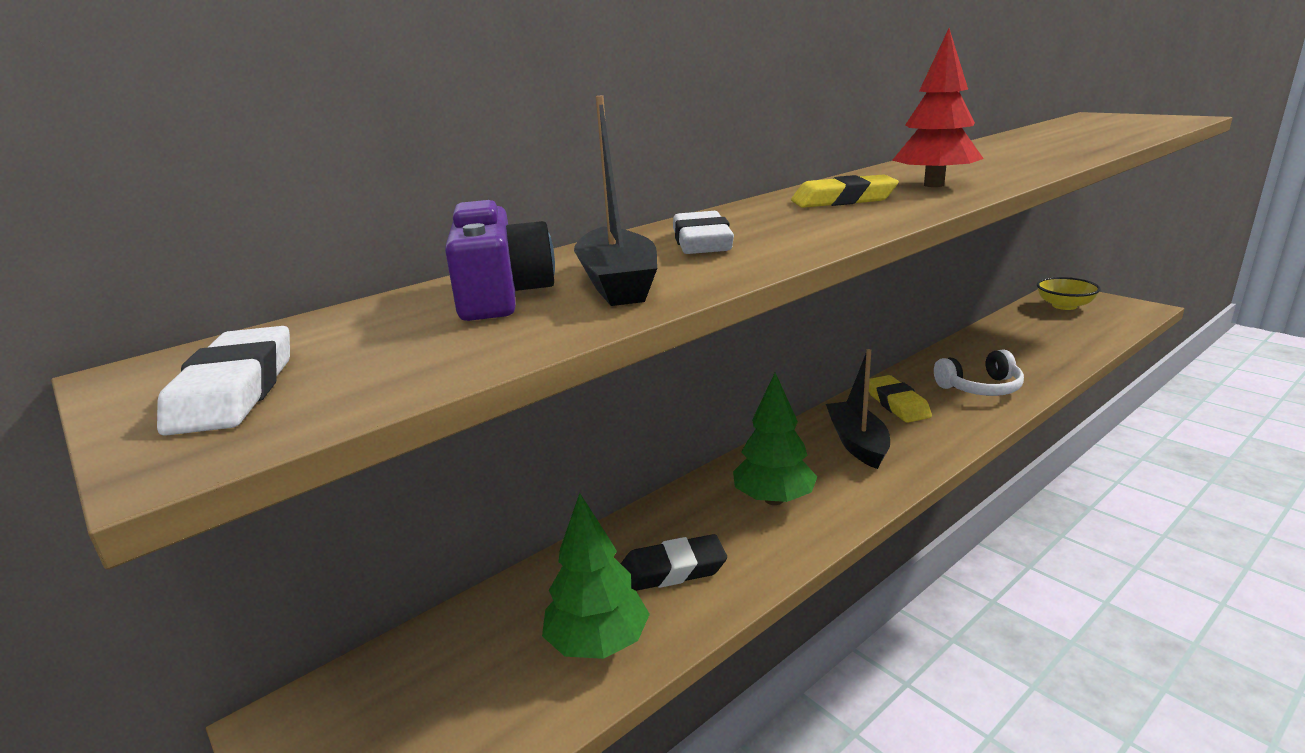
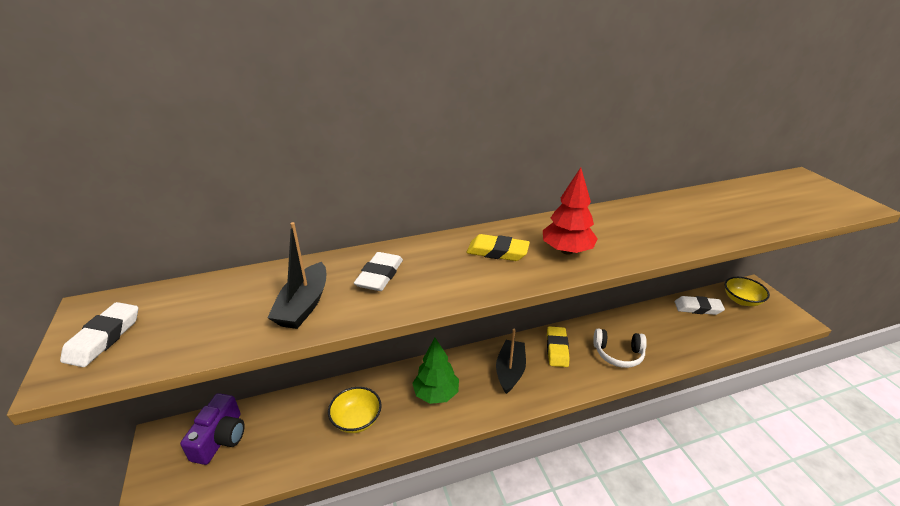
camera: 20 degrees right, 10 degrees up
purple camera [445,200,555,321] -> purple camera moved to [180,393,245,465]
green tree [542,493,650,659] -> none
black eraser [621,534,727,591] -> yellow bowl [328,387,382,433]
none -> white eraser [675,296,725,315]

